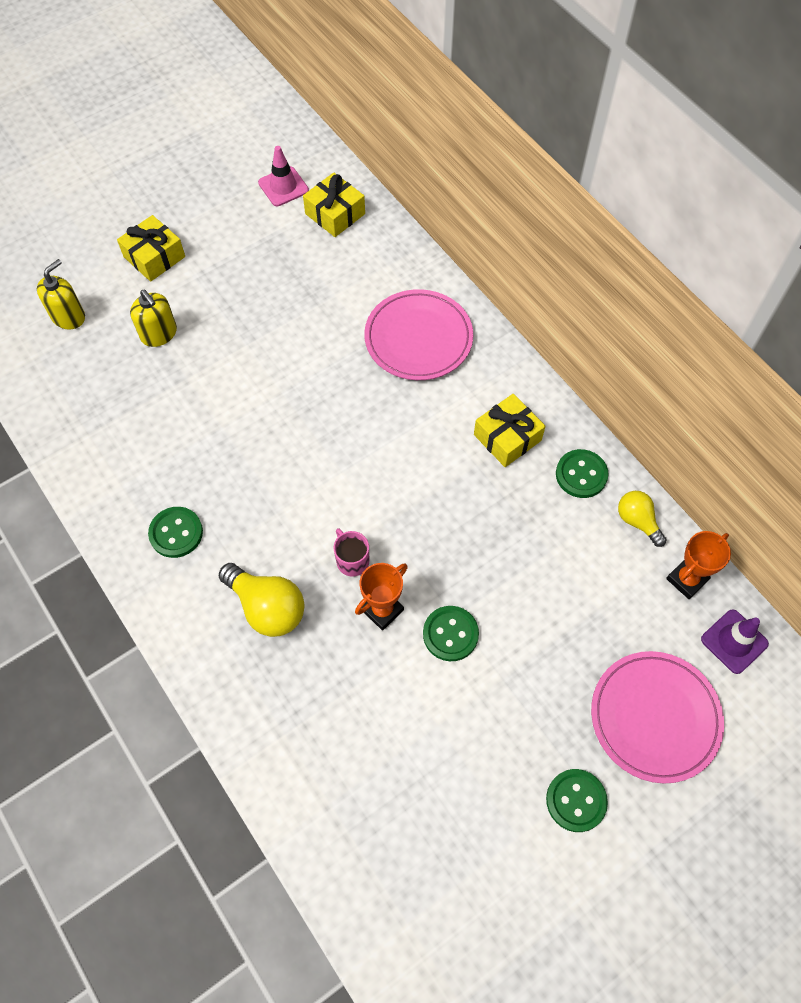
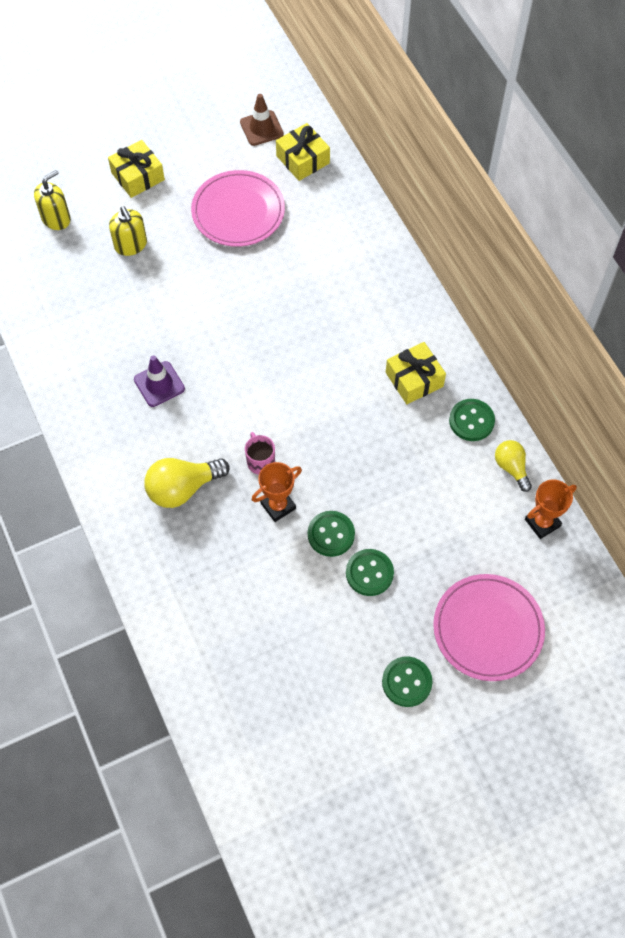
camera: 10 degrees right, 0 degrees up
green button [148,507,203,558] -> green button moved to [346,549,394,596]
yellow light bulb [219,563,305,637] -> yellow light bulb turned 105 degrees clockwise [144,458,230,508]
pink traffic cone [258,146,309,206] -> brown traffic cone [240,94,284,146]
pink plate [364,289,473,380] -> pink plate moved to [191,170,285,247]
purple traffic cone [701,609,769,674] -> purple traffic cone moved to [134,355,185,407]

